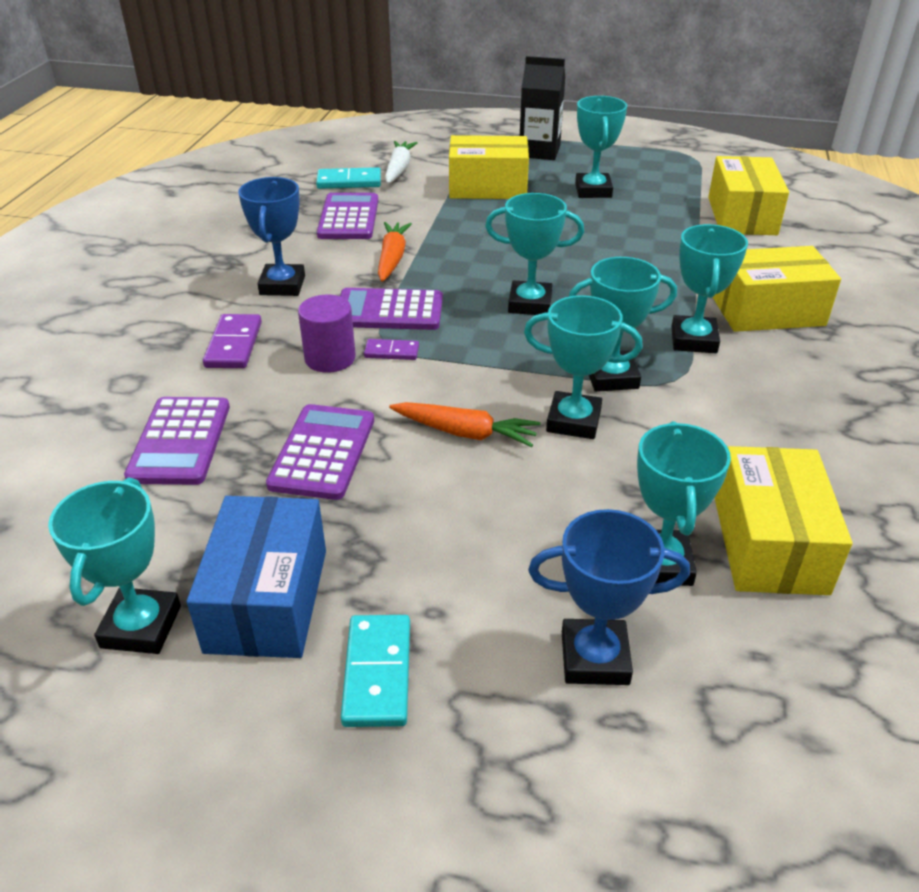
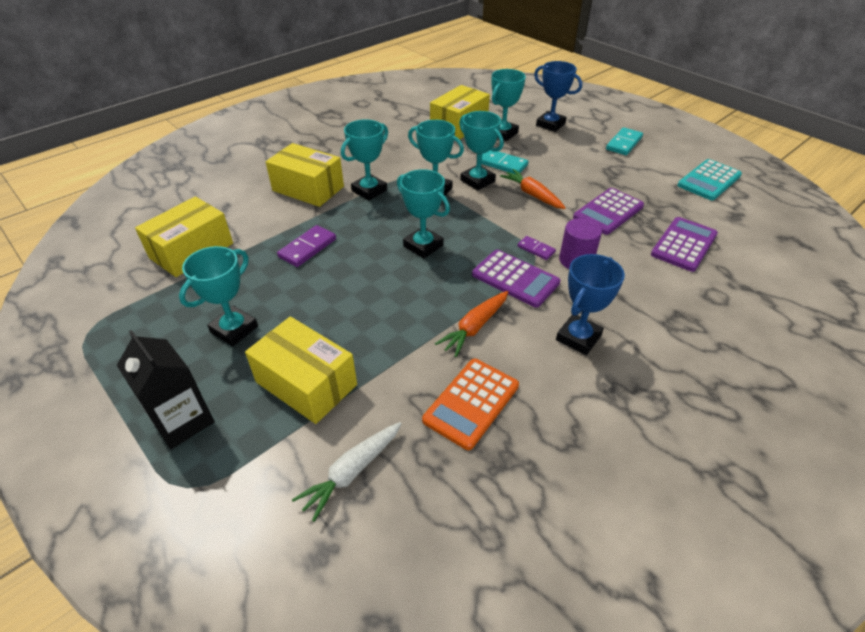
camera: 145 degrees left, 5 degrees up
turquoise trophy [48,478,181,654] -> turquoise calculator [677,159,742,200]
blue box [187,496,326,658] -> none
purple domino [203,314,262,368] -> purple domino moved to [277,225,336,267]
turquoise domino [316,167,381,189] -> turquoise domino moved to [481,150,528,174]
purple calculator [317,193,378,239] -> orange calculator [422,359,519,450]

